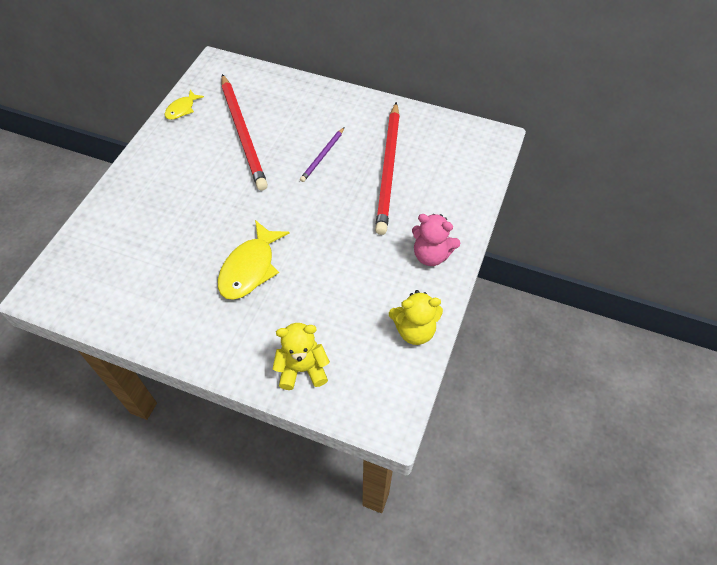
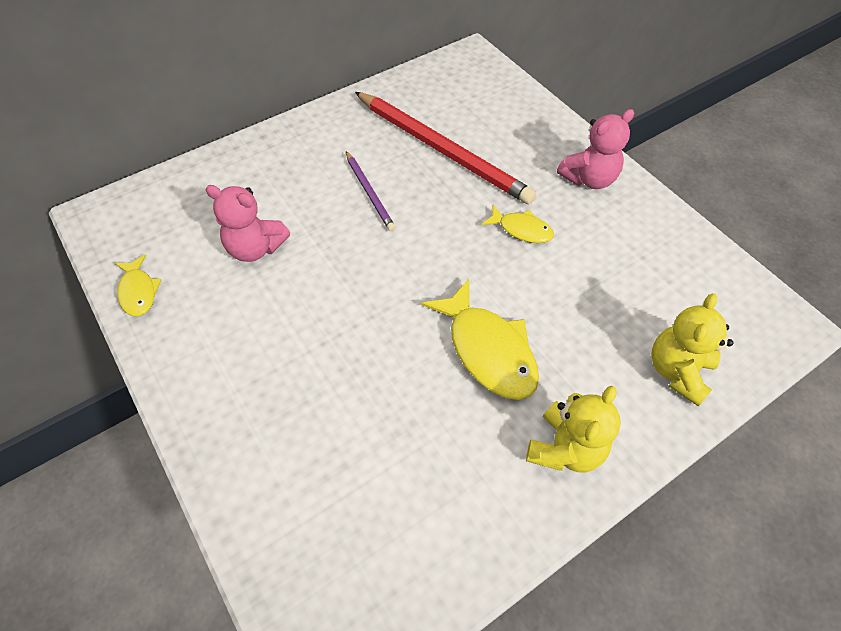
camera: 55 degrees left, 0 degrees up
red pencil [221,74,268,191] -> pink teddy bear [205,185,290,262]
yellow teddy bear [389,290,443,345] -> yellow teddy bear moved to [526,386,621,473]
none -> yellow fish [482,205,554,243]

